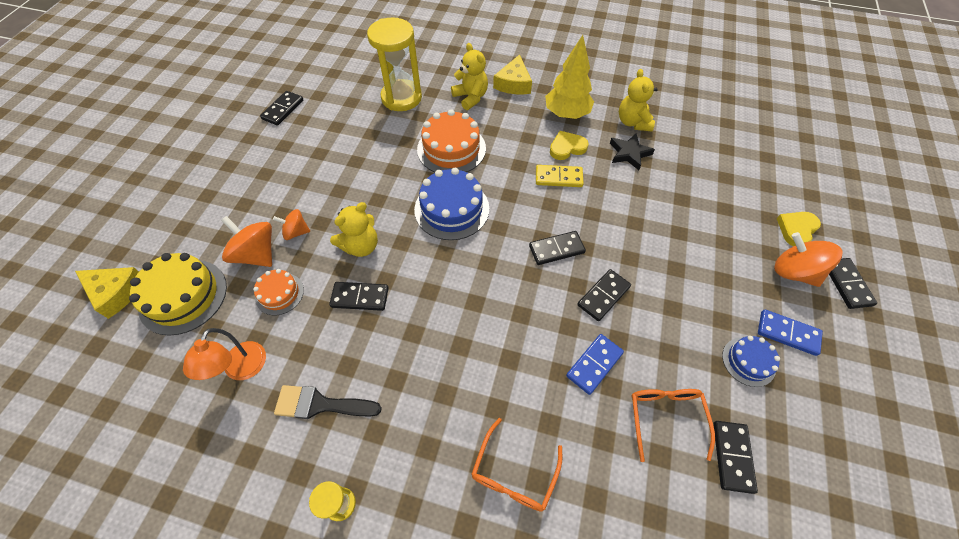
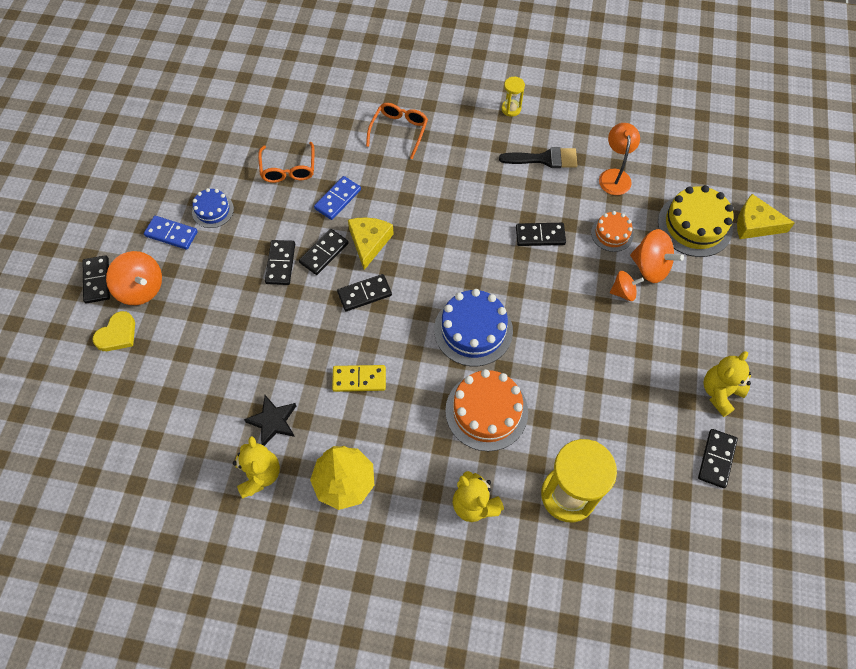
camera: 175 degrees right, 5 degrees up
yellow teddy bear [330,202,378,257] -> yellow teddy bear moved to [703,351,751,417]
yellow cheese [493,54,532,94] -> yellow cheese moved to [348,217,394,270]
yellow heart [550,131,589,160] -> none
black domino [713,421,758,494] -> black domino moved to [265,240,295,285]

